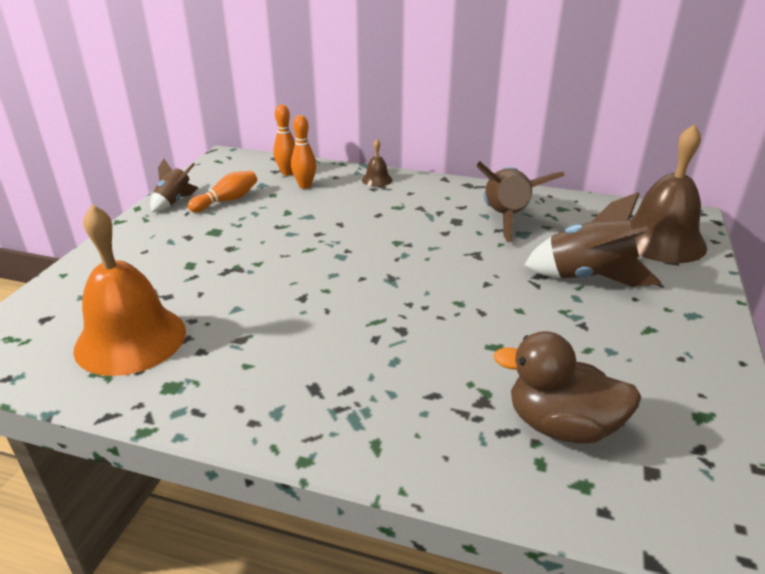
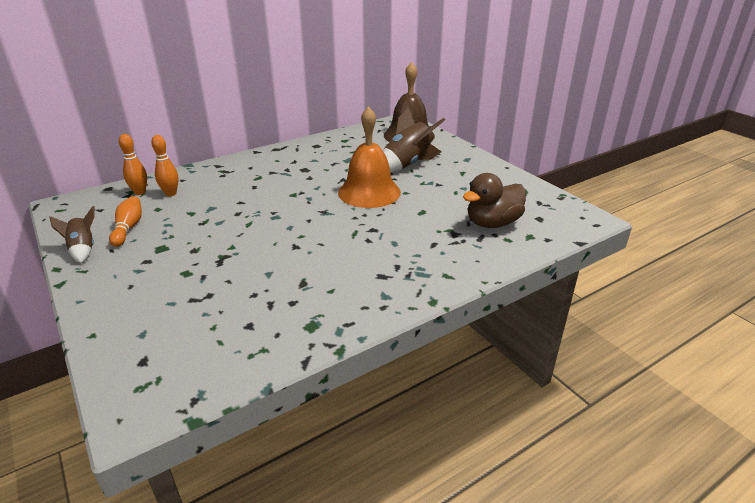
camera: 50 degrees left, 0 degrees up
orange bell [73,204,186,376] -> orange bell moved to [338,106,401,208]
brown bell [362,139,392,187] -> none
brown rocket [477,161,565,242] -> none

